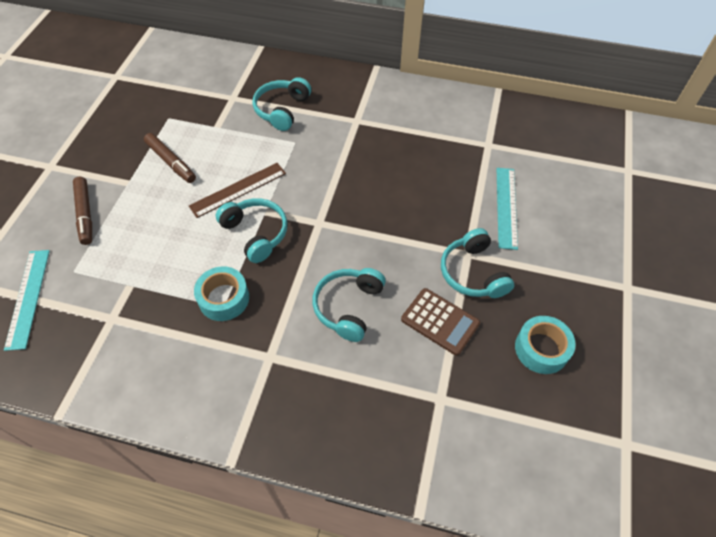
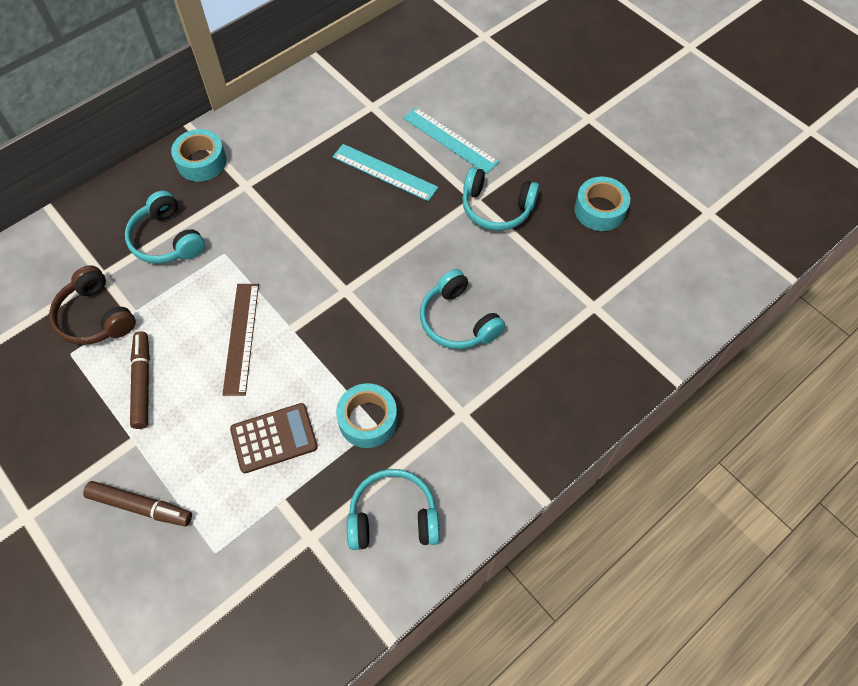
camera: 55 degrees left, 5 degrees up
turquoise ruler [4,250,50,351] -> turquoise ruler moved to [332,144,438,201]
brown marker [144,133,196,183] -> brown marker turned 90 degrees counterclockwise [130,331,150,429]
turquoise headphones [216,198,287,263] -> turquoise headphones moved to [347,469,440,550]
brown calculator [401,288,480,356] -> brown calculator moved to [230,403,318,473]
none -> brown headphones [49,265,136,345]
none -> turquoise tape [171,129,227,182]

